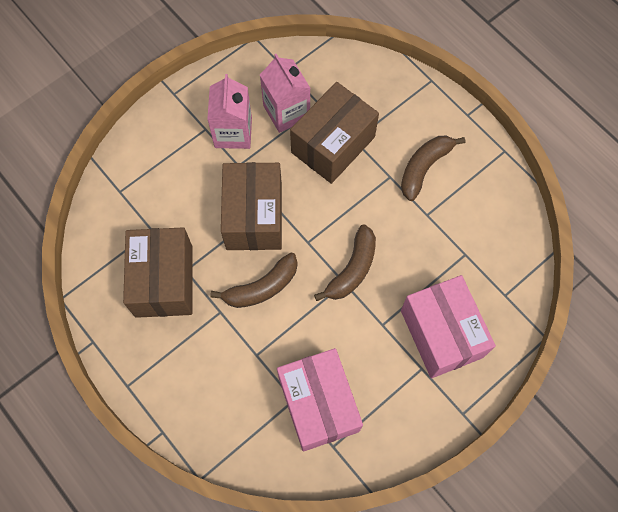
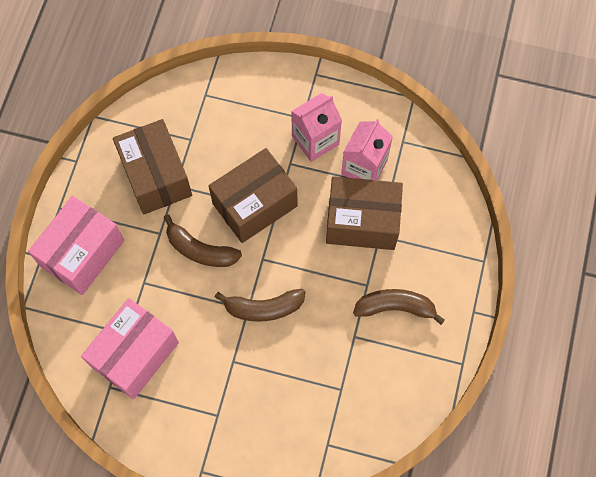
camera: 55 degrees right, 0 degrees up
brown box [123,227,192,318] -> brown box turned 75 degrees counterclockwise [113,119,192,215]
pink box [401,275,496,378] -> pink box moved to [28,196,124,295]

